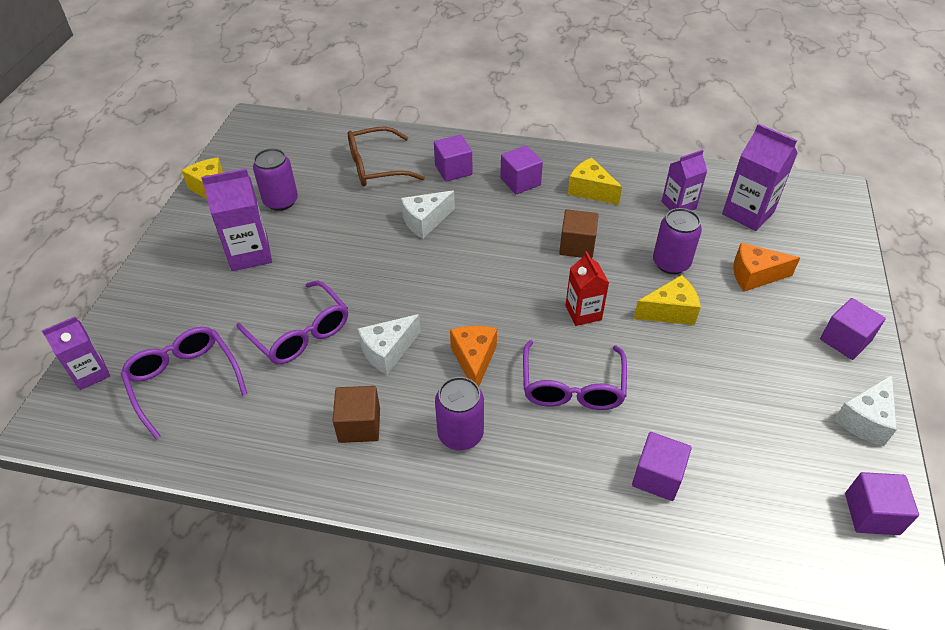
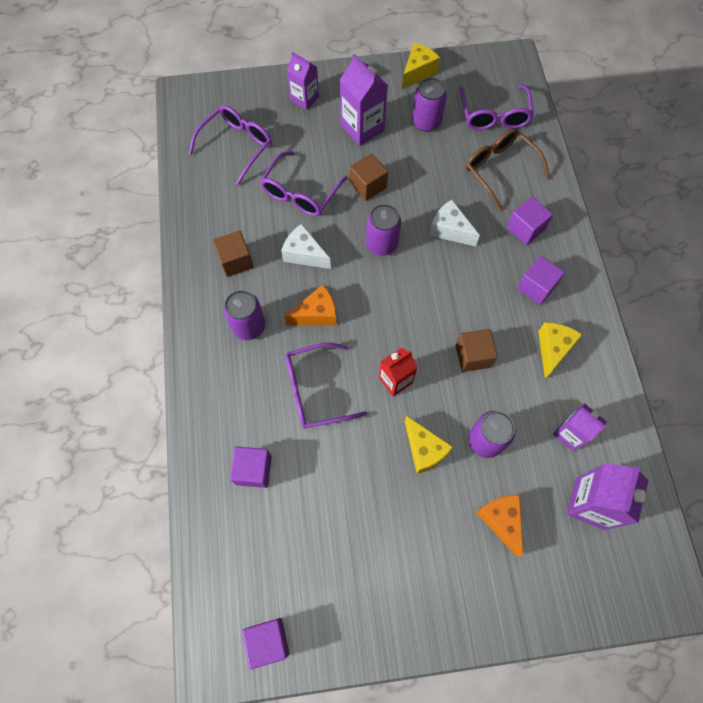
camera: 70 degrees right, 20 degrees up
purple carton [42,317,110,390] -> purple carton moved to [287,52,319,110]
purple cube [820,298,886,360] -> none
white cheese [834,375,897,446] -> none
none -> brown cube [350,153,388,201]
none -> purple can [366,204,401,256]
none -> purple glasses [460,84,534,130]

